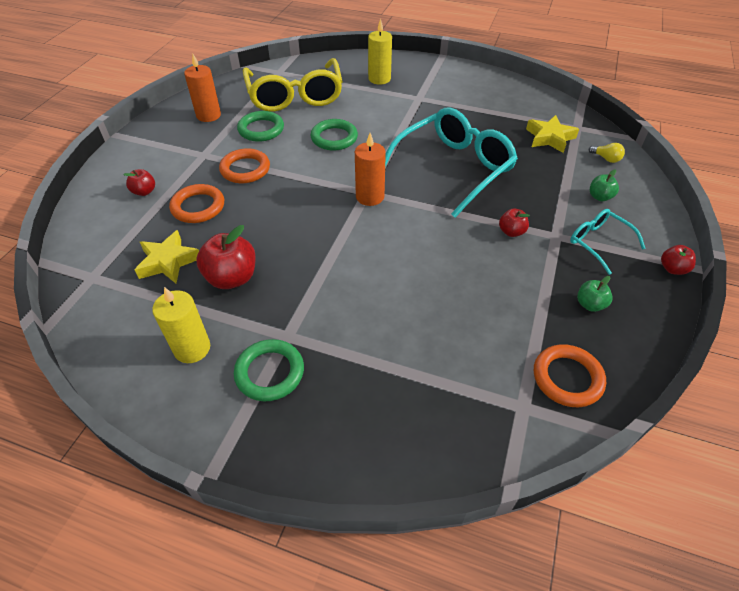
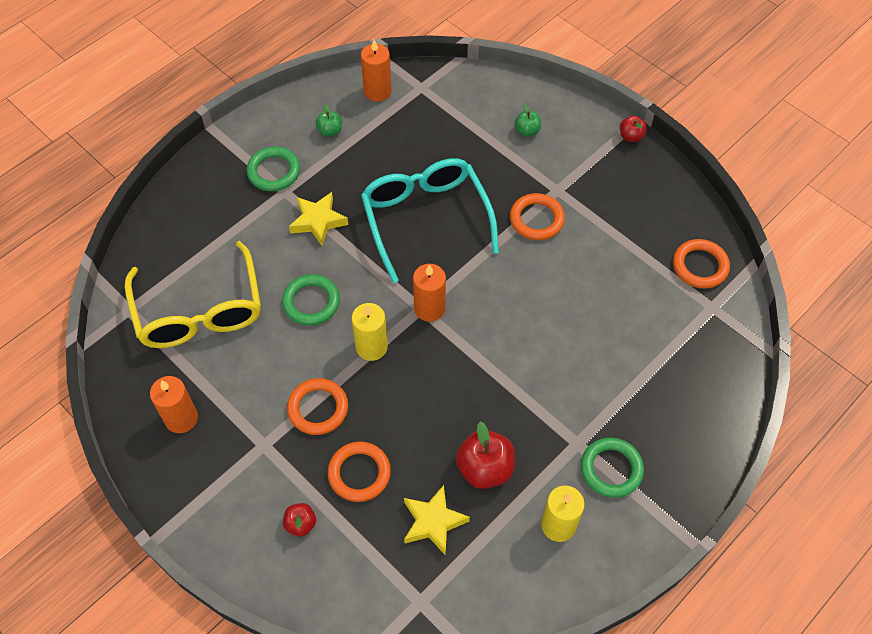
camera: 65 degrees left, 10 degrees up
green ring [237,111,284,142] -> green ring moved to [247,147,300,191]
yellow glasses [243,58,343,112] -> yellow glasses turned 60 degrees clockwise [125,241,261,348]
yellow candle [368,18,392,85] -> yellow candle moved to [352,303,388,361]
red apple [499,209,530,237] -> orange ring [510,193,565,240]
yellow star [526,115,579,153] -> yellow star moved to [289,192,348,246]
turquoise glasses [570,209,645,275] -> none
green apple [577,276,613,312] -> green apple moved to [315,104,342,137]
yellow light bulb [589,143,625,163] -> none
none -> orange candle [361,40,391,102]

